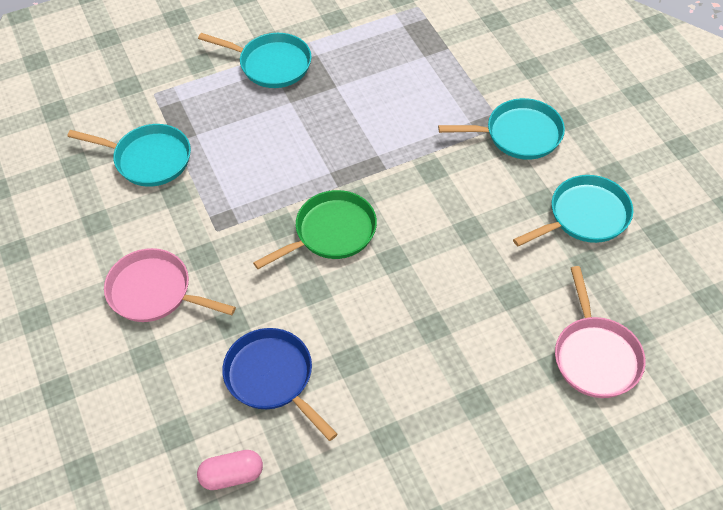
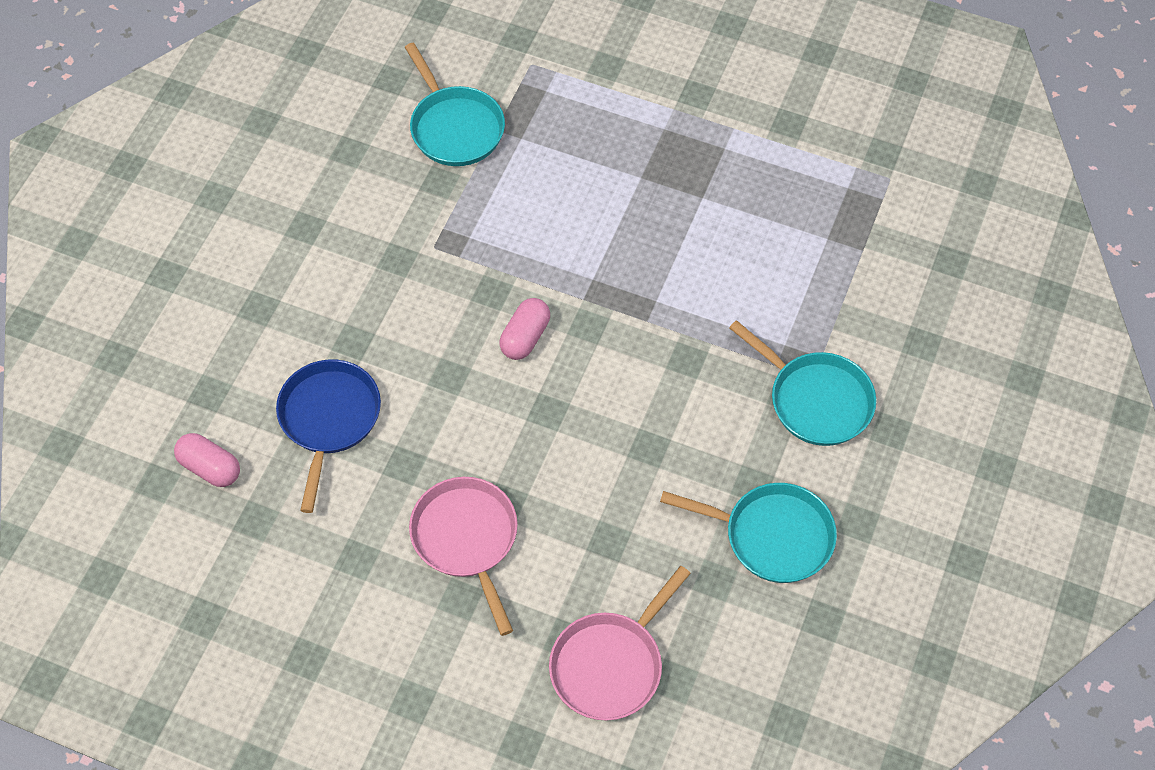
camera: 45 degrees right, 5 degrees up
pink pan [104,248,236,322] -> pink pan moved to [409,477,518,636]
turquoise pan [198,33,312,88] -> none
green pan [253,190,377,269] -> pink capsule [499,298,550,360]

